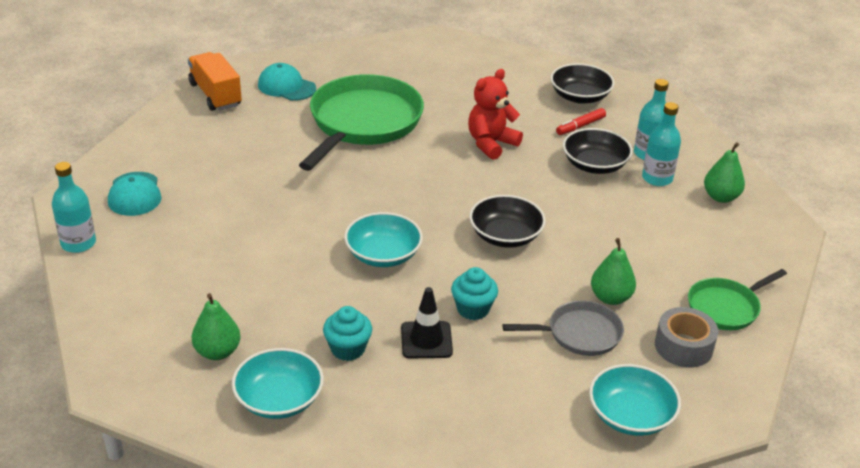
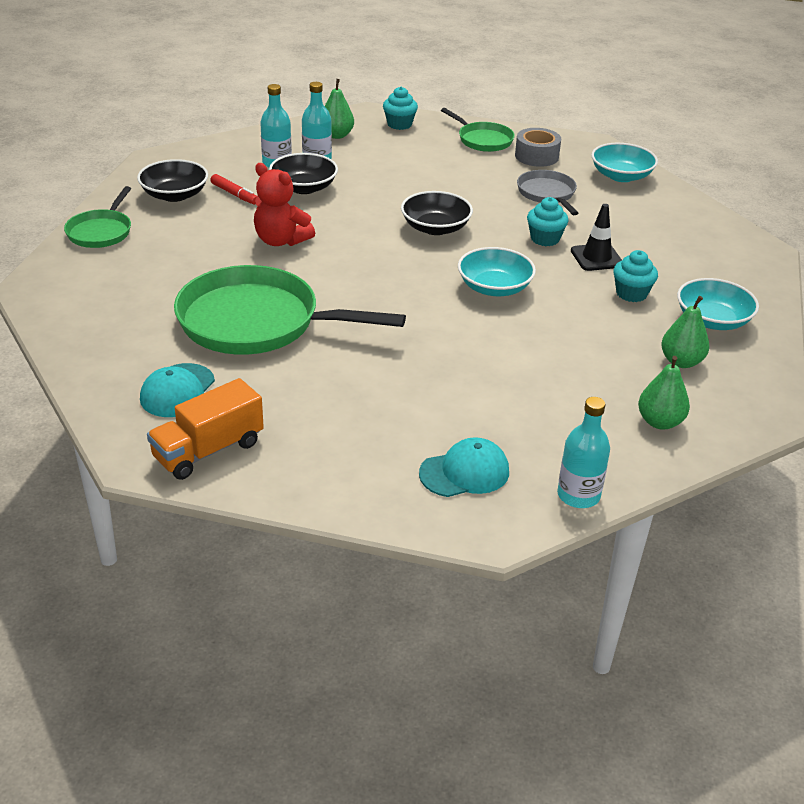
camera: 100 degrees left, 0 degrees up
green pear [591,238,636,305] -> green pear moved to [638,356,690,430]
none -> green pan [64,186,131,248]
none -> turquoise cupcake [383,87,418,130]

